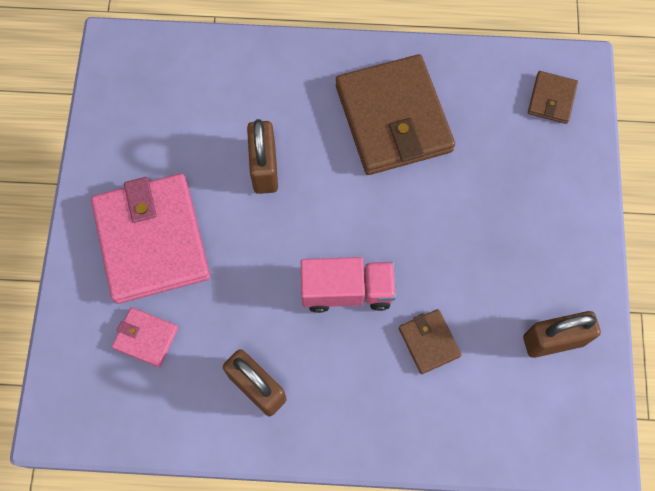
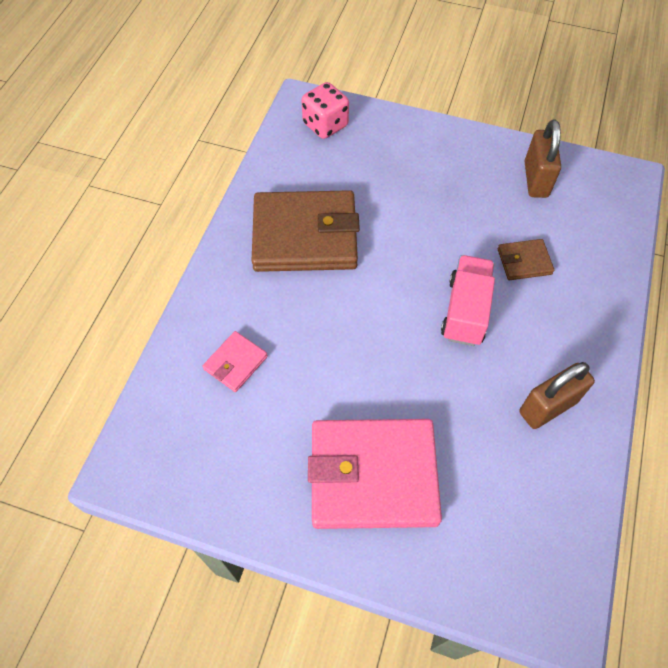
camera: 75 degrees left, 10 degrees down
pink wallet [112,307,178,367] -> pink wallet moved to [203,331,268,392]
brown padlock [247,119,278,194] -> none
brown wallet [528,71,578,124] -> pink dice [301,82,349,139]

